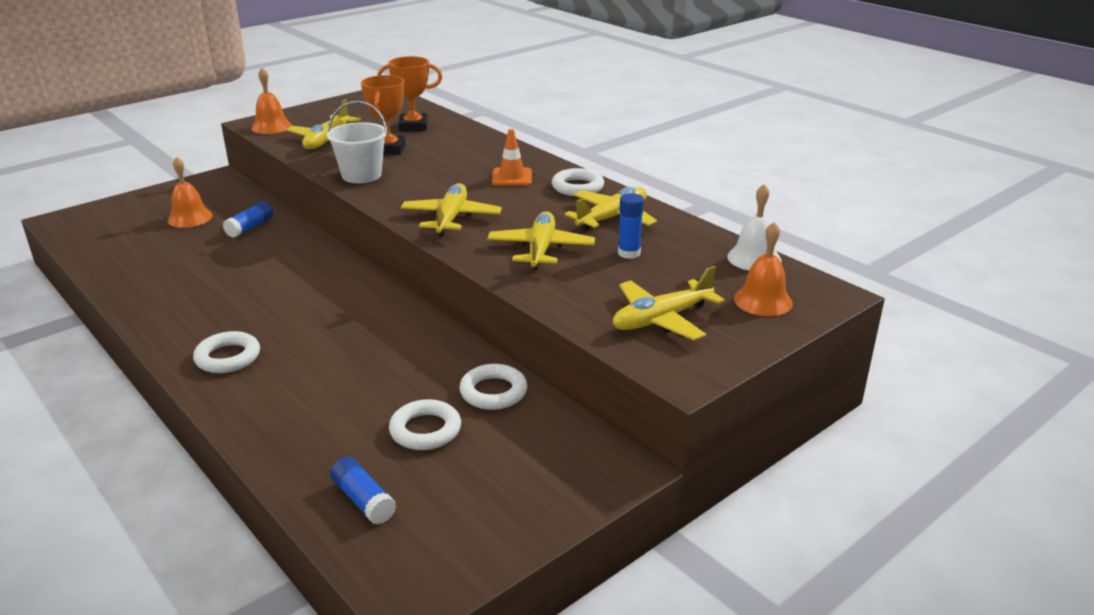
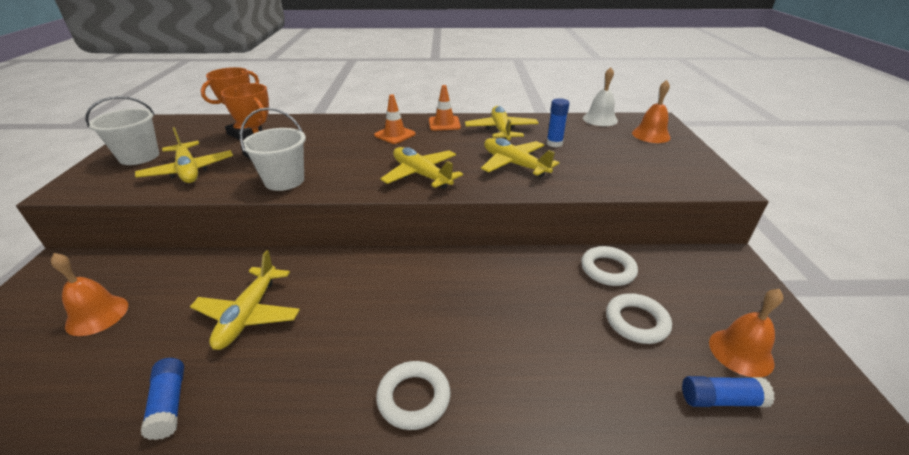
camera: 50 degrees left, 5 degrees up
blue glue stick [223,201,273,238] -> blue glue stick moved to [141,358,184,440]
orange bell [251,68,292,134] -> orange bell moved to [709,289,783,377]
white ring [552,168,604,196] -> orange traffic cone [429,85,461,131]
yellow plane [613,266,725,340] -> yellow plane moved to [190,250,300,350]
none -> white bucket [85,96,159,165]

